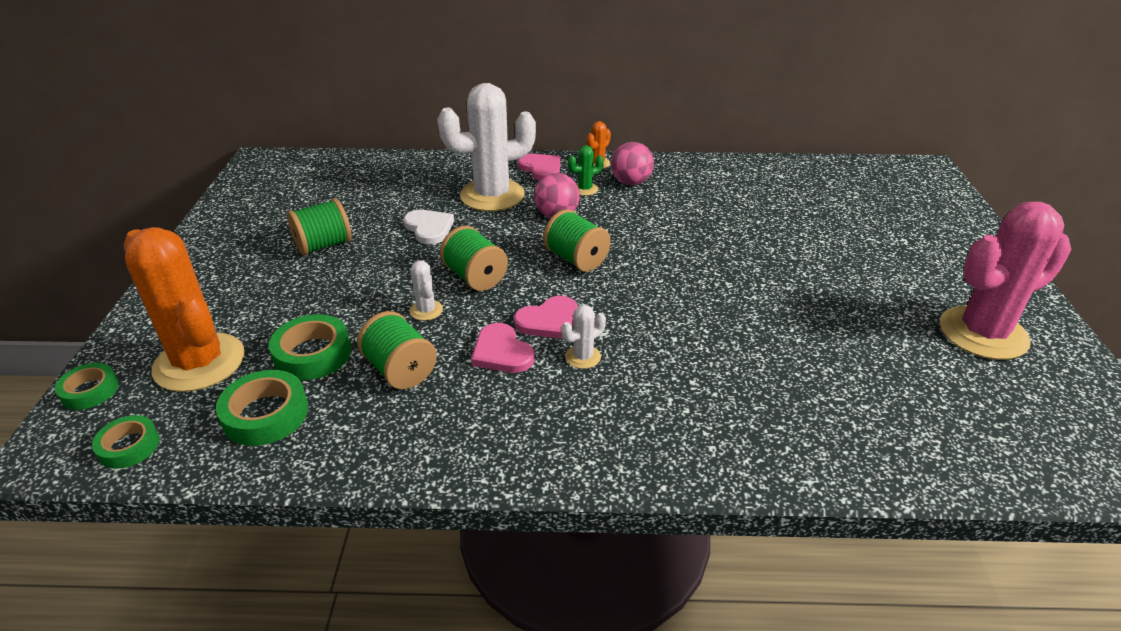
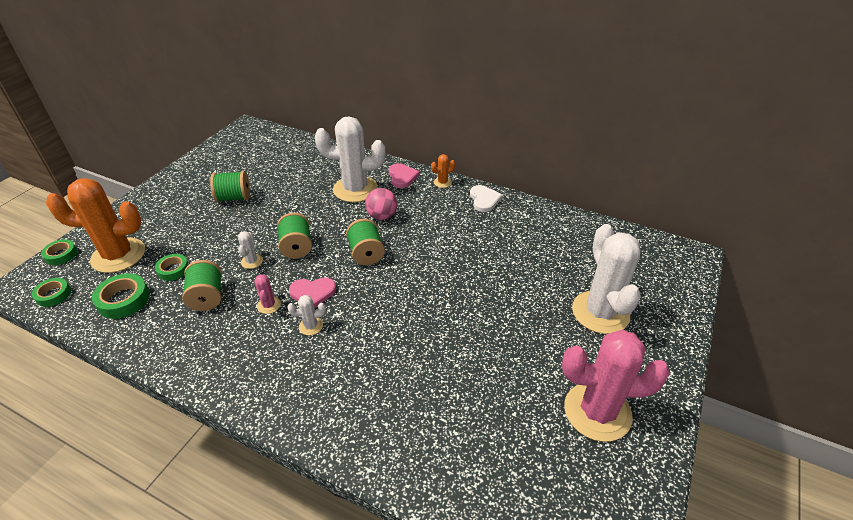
camera: 25 degrees right, 5 degrees up
orange cactus [124,227,245,392] -> orange cactus turned 75 degrees counterclockwise [46,178,145,273]
green tape [269,314,351,380] -> green tape [155,254,189,281], size x0.65
white heart [403,210,454,244] -> white heart moved to [470,185,503,212]
pink heart [471,323,534,373] -> pink cactus [254,274,281,314]
green cactus [568,145,604,196] -> none
pink ball [611,142,654,185] -> none
none -> white cactus [572,224,641,334]

